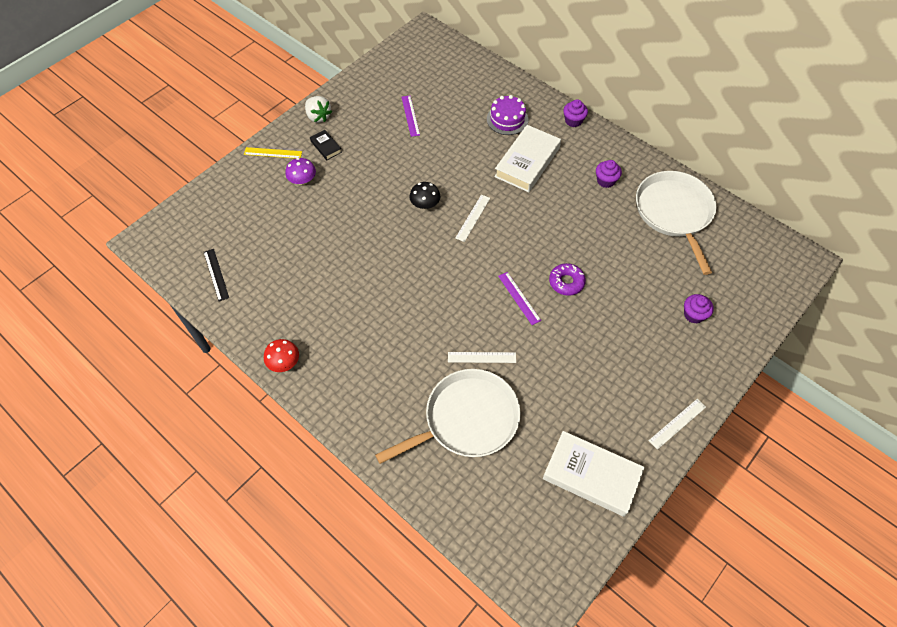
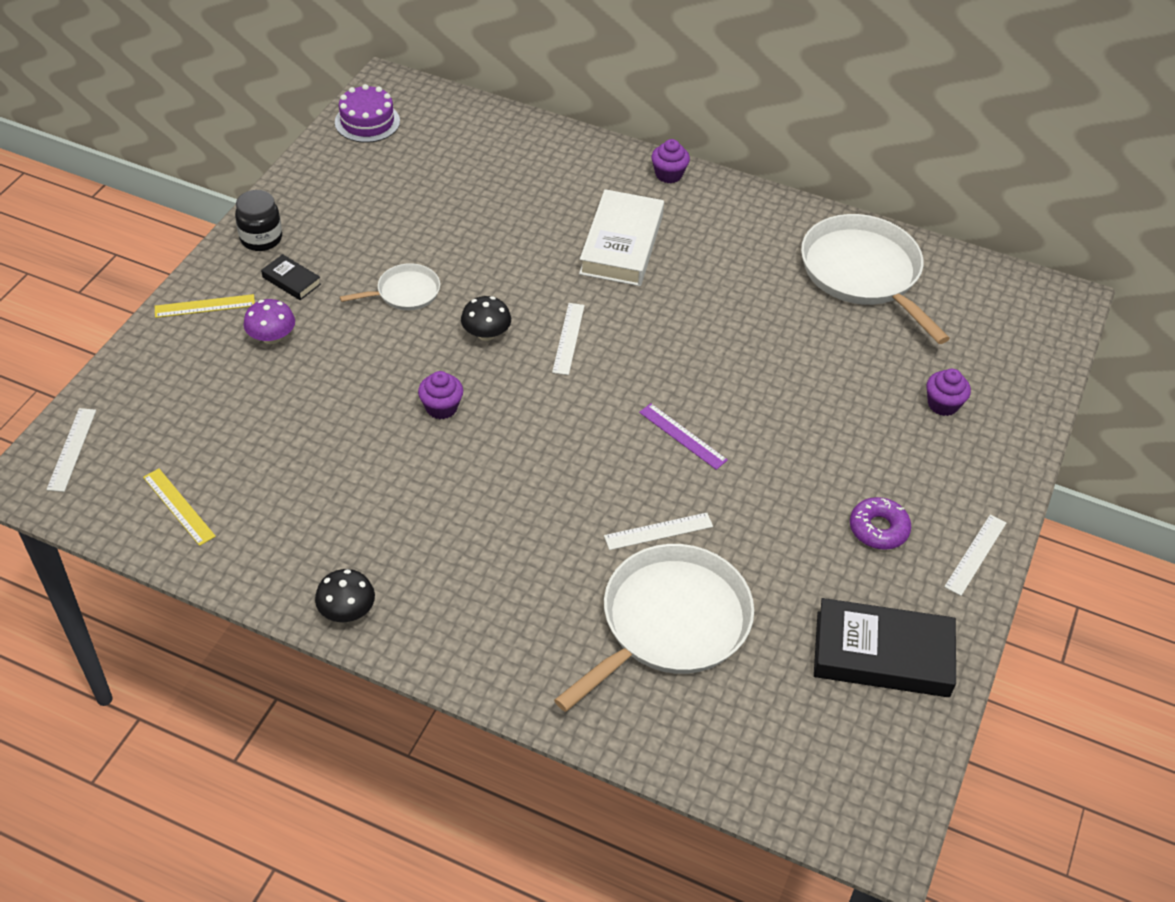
camera: 20 degrees left, 10 degrees down
black ruler [204,249,229,302] -> yellow ruler [143,468,216,546]
red mushroom [264,339,299,372] -> black mushroom [315,569,375,622]
white strawberry [305,96,332,123] -> black jar [235,190,282,251]
purple ruler [402,96,420,137] -> none
purple cake [487,95,528,135] -> purple cake moved to [335,84,400,143]
white book [543,431,645,517] -> black book [814,598,956,697]
purple donut [549,263,586,296] -> purple donut moved to [850,497,911,550]
purple cupcake [596,160,622,188] -> purple cupcake moved to [418,371,463,419]
none -> white ruler [46,408,96,492]
none -> white pan [340,263,440,310]

